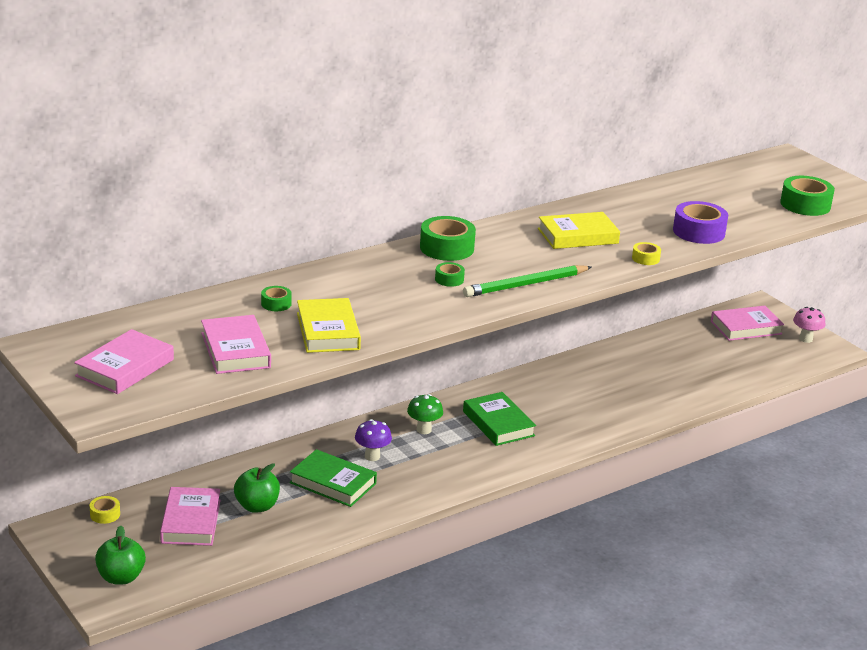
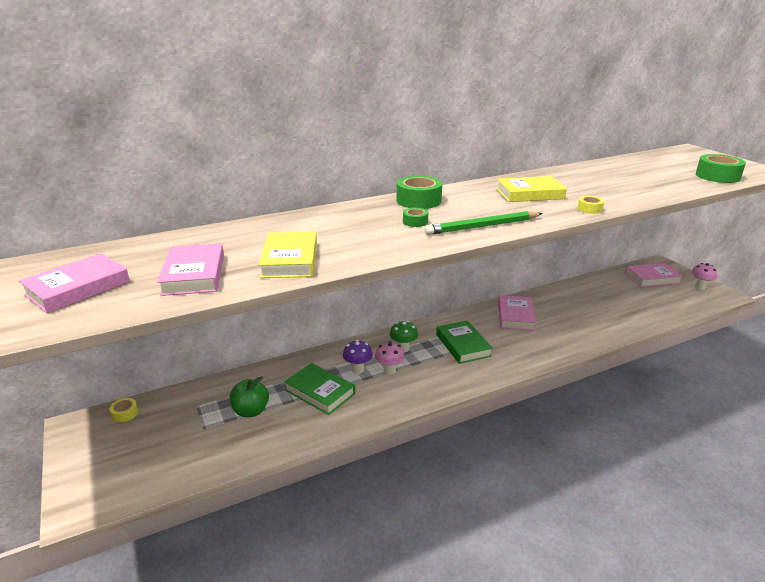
camera: 10 degrees right, 0 degrees up
green apple [95,526,146,584] -> none
pink book [160,487,220,546] -> pink book moved to [498,295,536,331]
green tape [261,286,292,311] -> none
purple tape [673,201,728,244] -> none
none -> pink mushroom [375,341,405,375]

